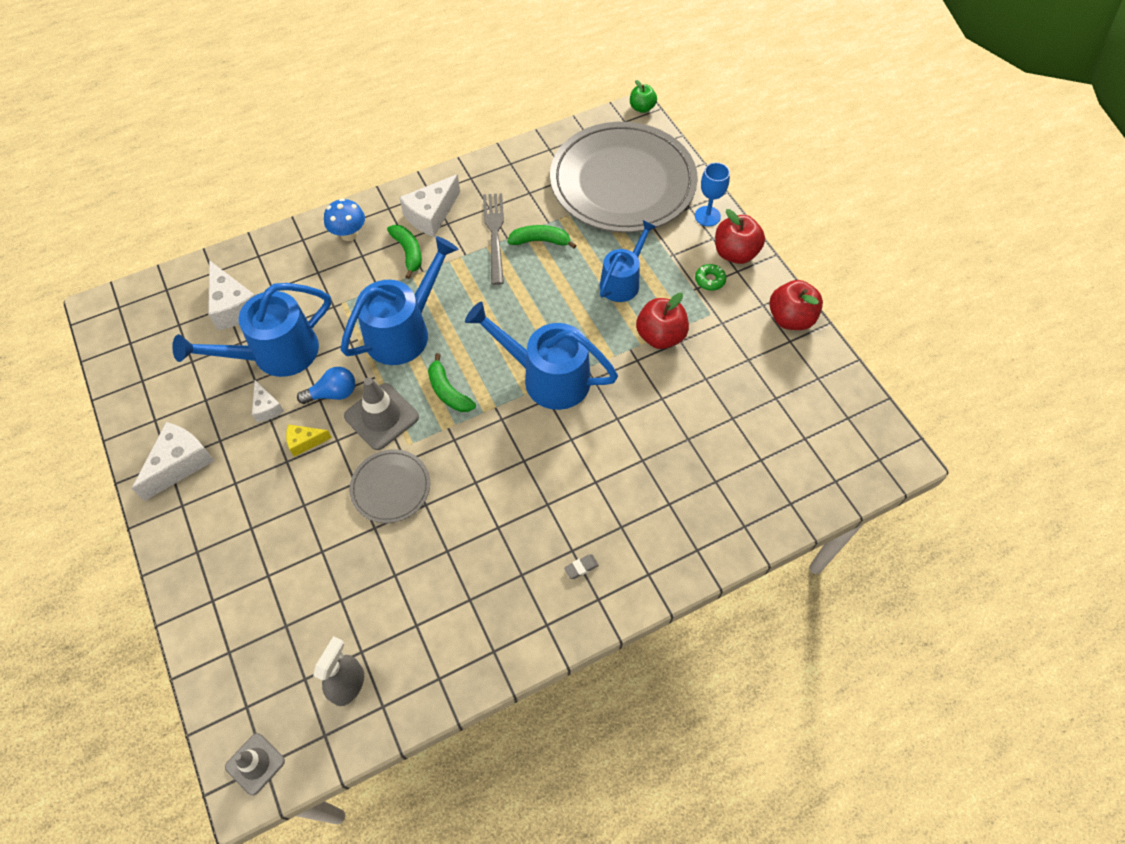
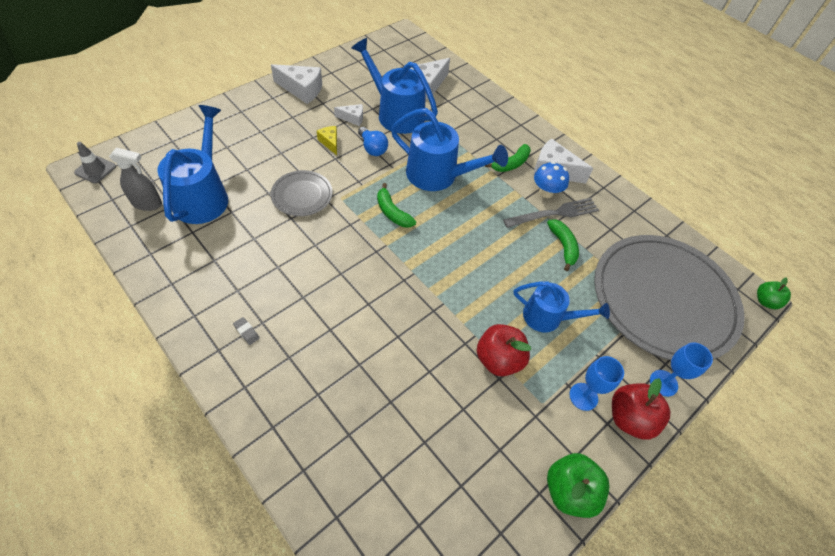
camera: 70 degrees right, 5 degrees down
white cheese [252,380,284,422] -> white cheese turned 135 degrees counterclockwise [334,104,363,126]
blue mushroom [324,198,365,241] -> blue mushroom moved to [534,162,569,198]
grey traffic cone [344,378,419,450] -> none
green banana [428,353,476,412] -> green banana turned 75 degrees counterclockwise [377,183,416,227]
blue watering can [465,302,618,410] -> blue watering can moved to [157,105,228,224]
green donut [695,264,726,291] -> blue goblet [569,356,624,411]
red apple [769,280,823,330] -> green apple [547,453,610,518]

